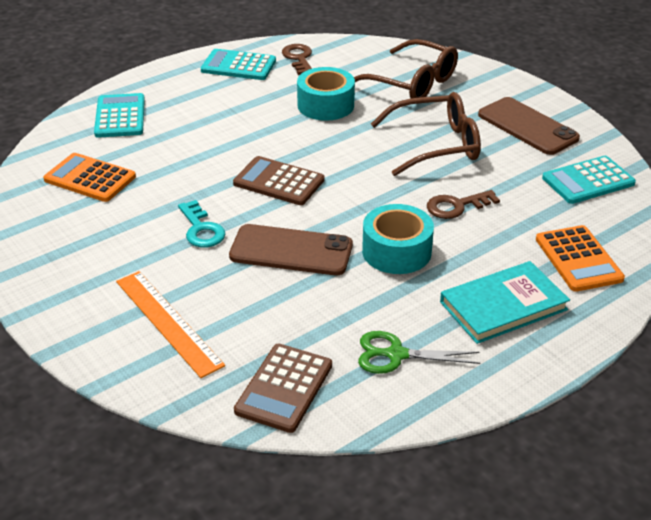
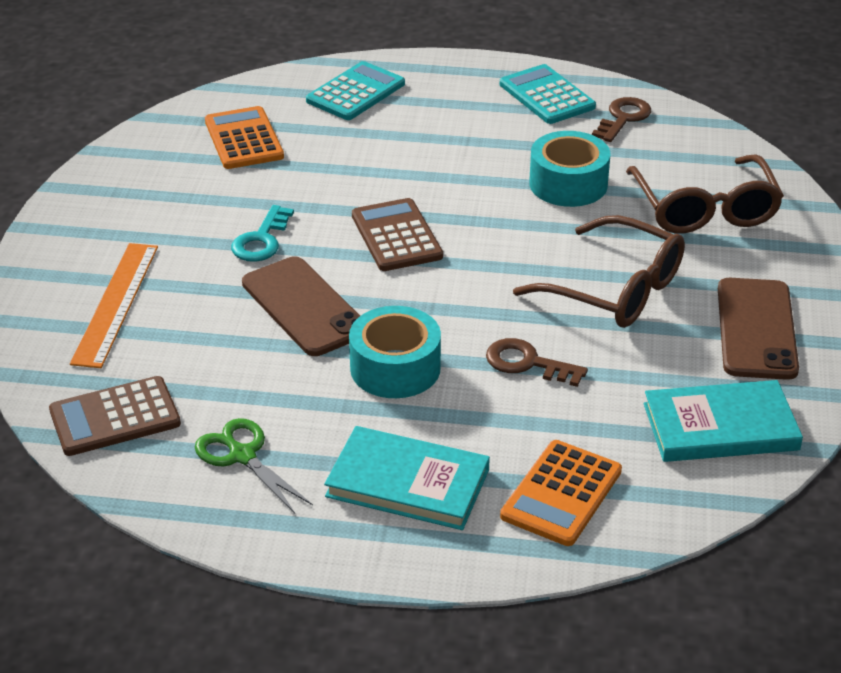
camera: 45 degrees right, 0 degrees up
turquoise calculator [542,156,636,204] -> turquoise book [644,380,803,462]

